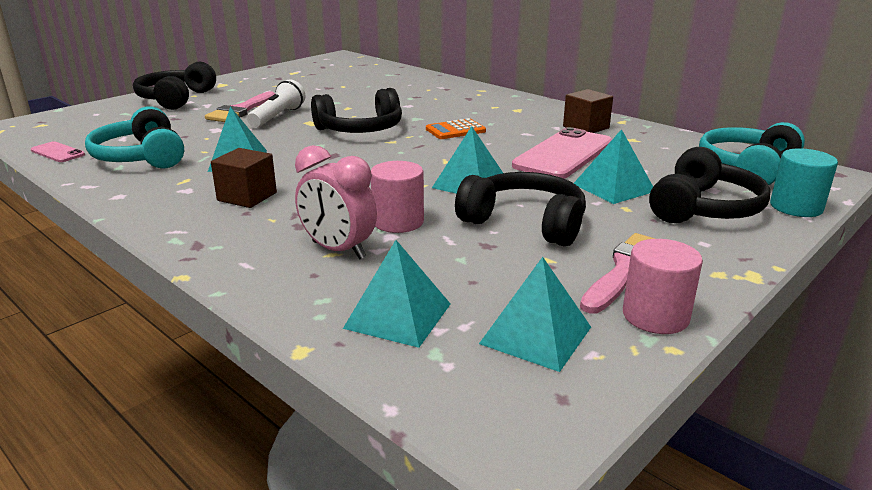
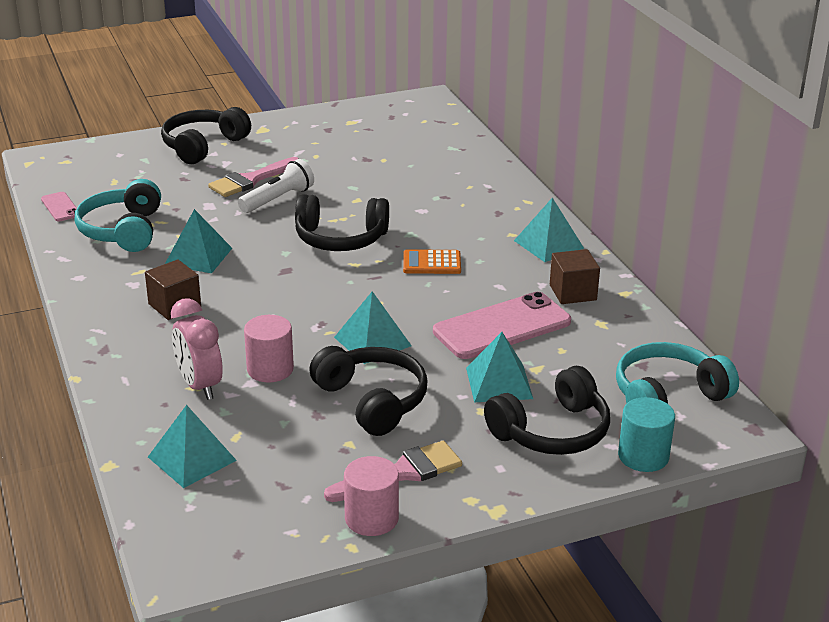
camera: 25 degrees right, 5 degrees up
turquoise pyramid [479,257,591,372] -> turquoise pyramid moved to [514,198,584,262]

